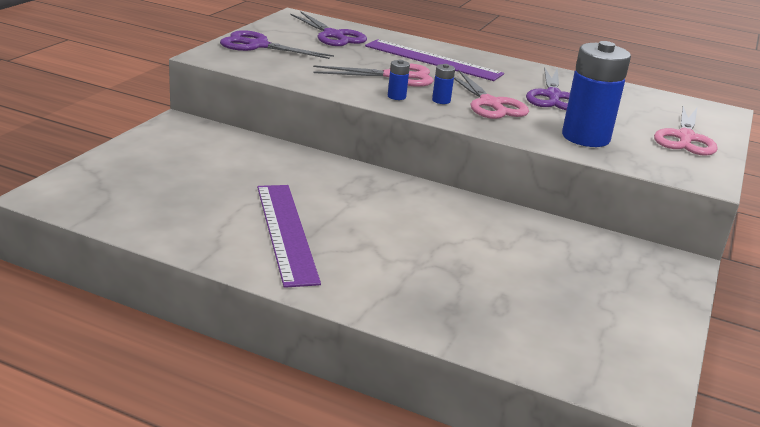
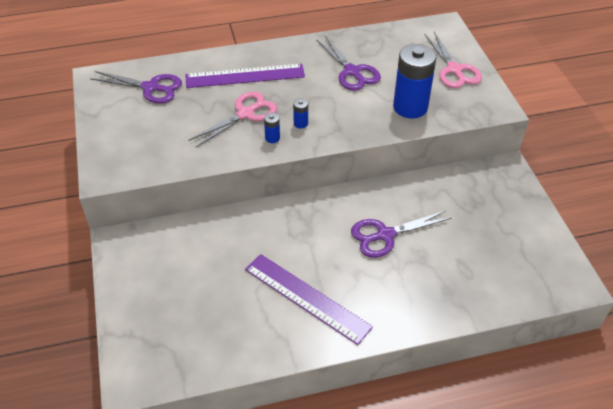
camera: 35 degrees left, 20 degrees up
purple scissors [220,30,334,59] -> purple scissors moved to [351,210,451,258]
pink scissors [454,70,529,119] -> none

